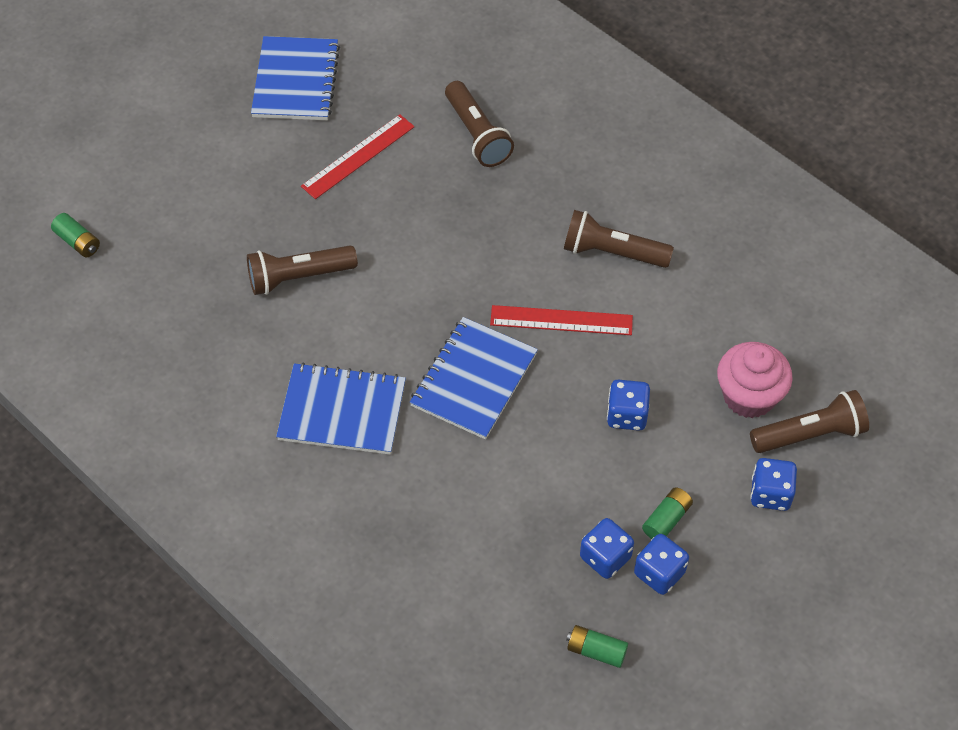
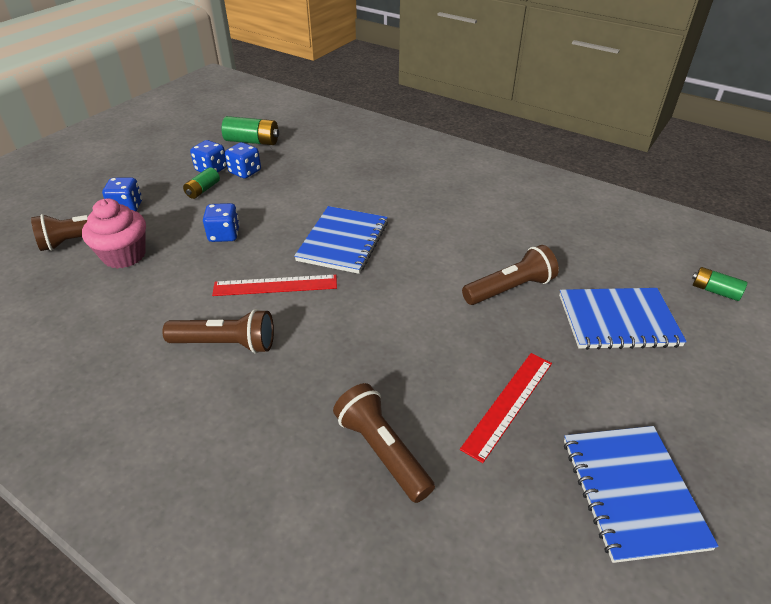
camera: 170 degrees right, 15 degrees down
blue notebook [276,362,406,455] -> blue notebook moved to [559,288,687,350]
green battery [566,625,628,668] -> green battery [222,116,279,145], size x1.60

